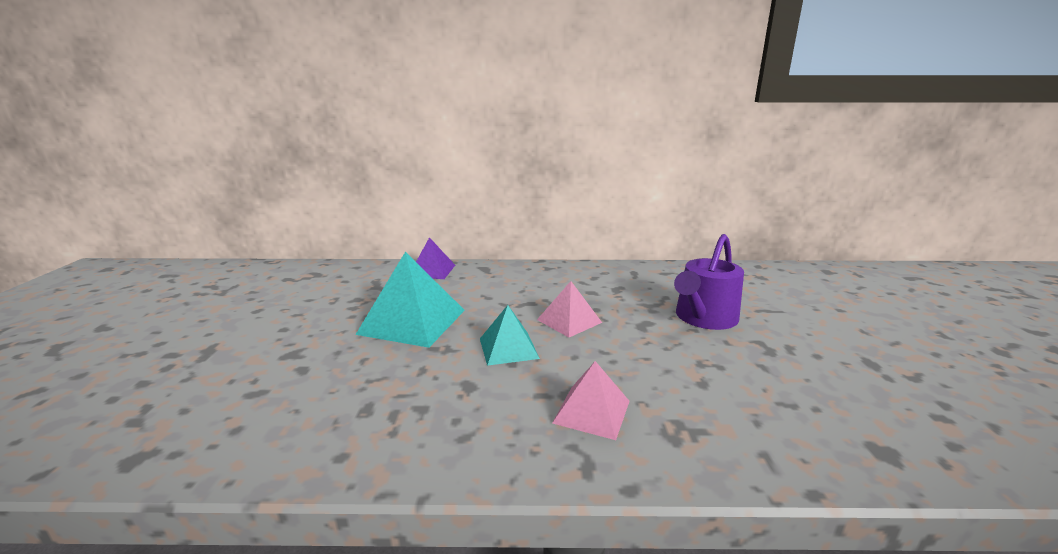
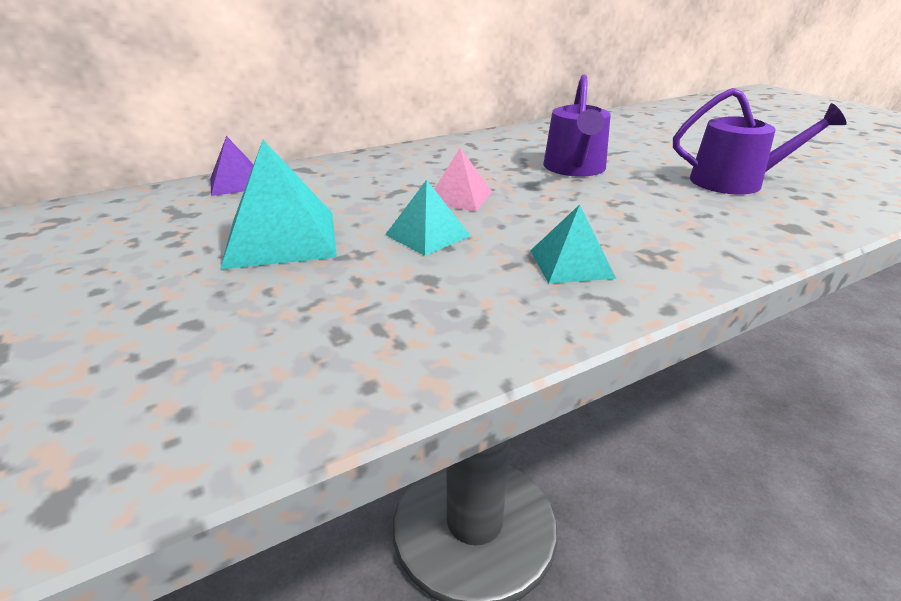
camera: 30 degrees left, 10 degrees up
pink pyramid [552,361,630,440] -> turquoise pyramid [530,204,616,284]
none -> purple watering can [673,88,846,194]

